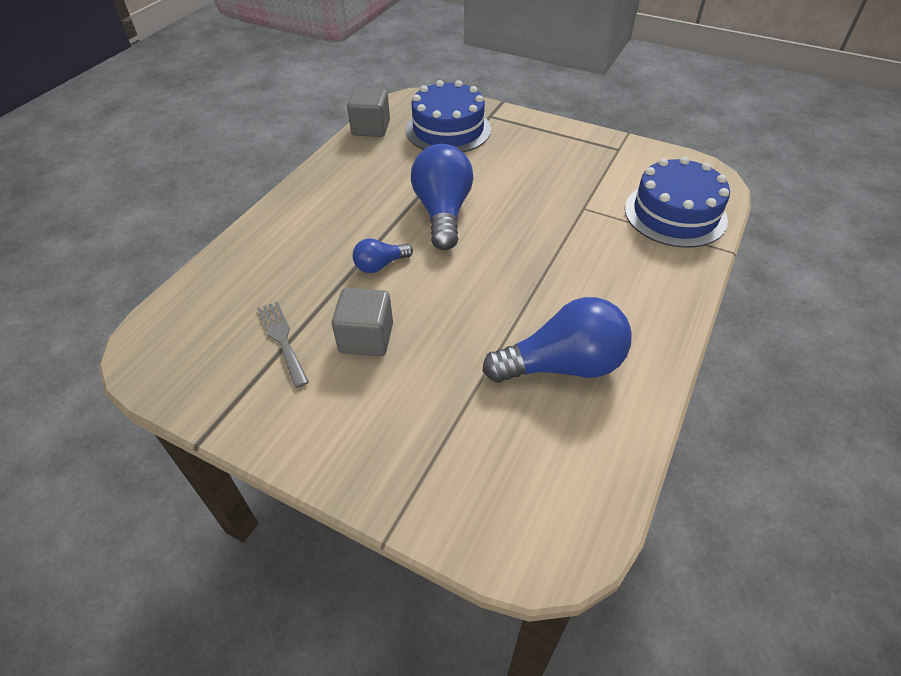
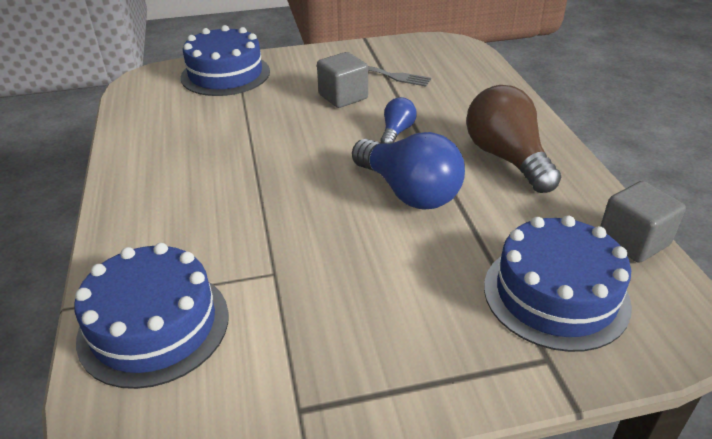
camera: 140 degrees right, 10 degrees down
blue light bulb [483,297,632,383] -> none
none -> blue cake [181,25,270,96]
none -> brown light bulb [466,85,561,193]

